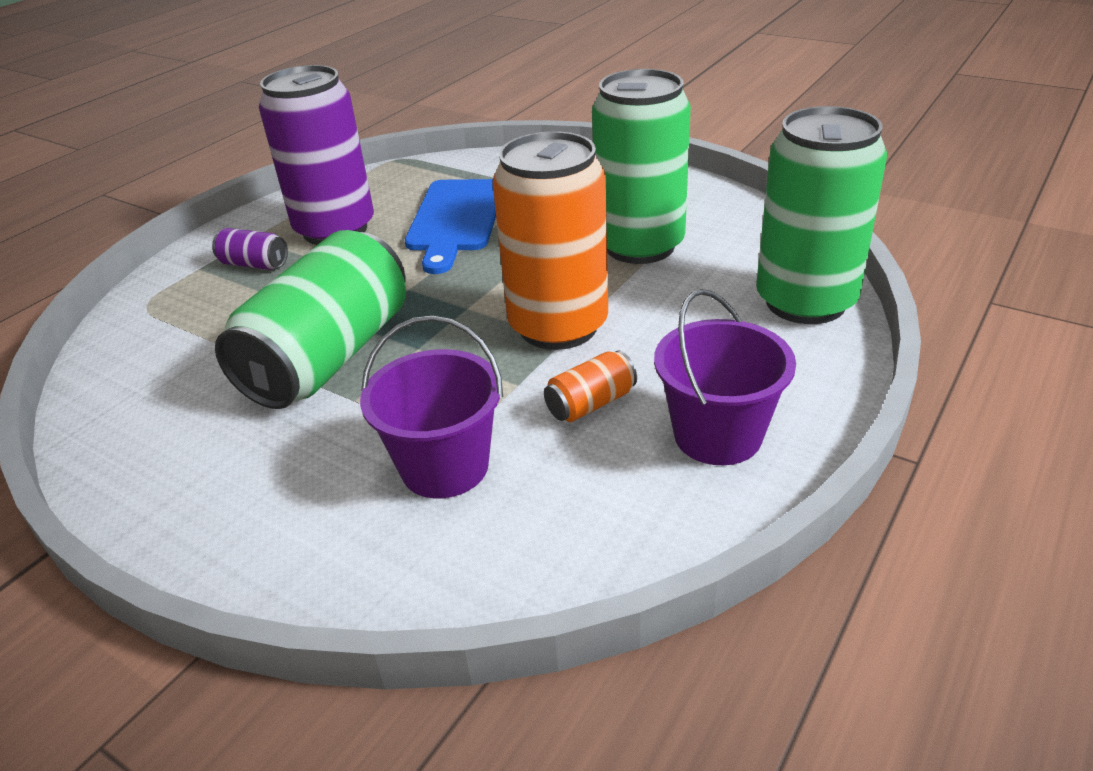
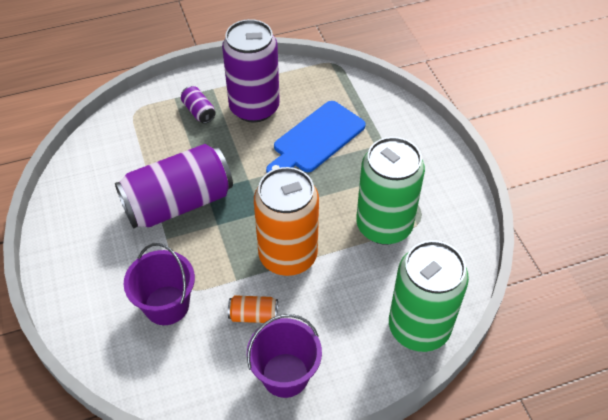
camera: 35 degrees right, 15 degrees up
green can [215,230,406,409] -> purple can [115,144,233,228]

